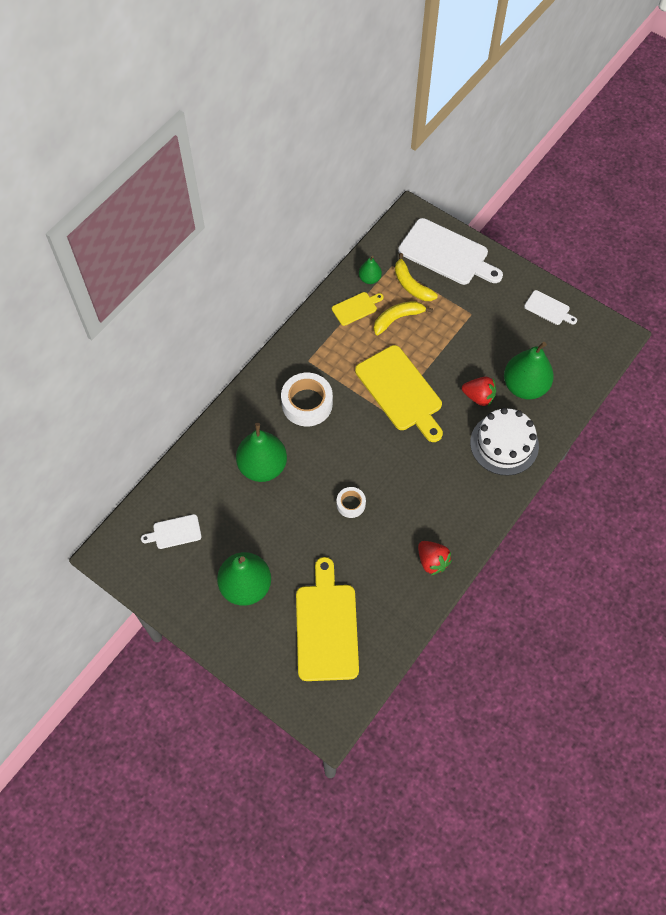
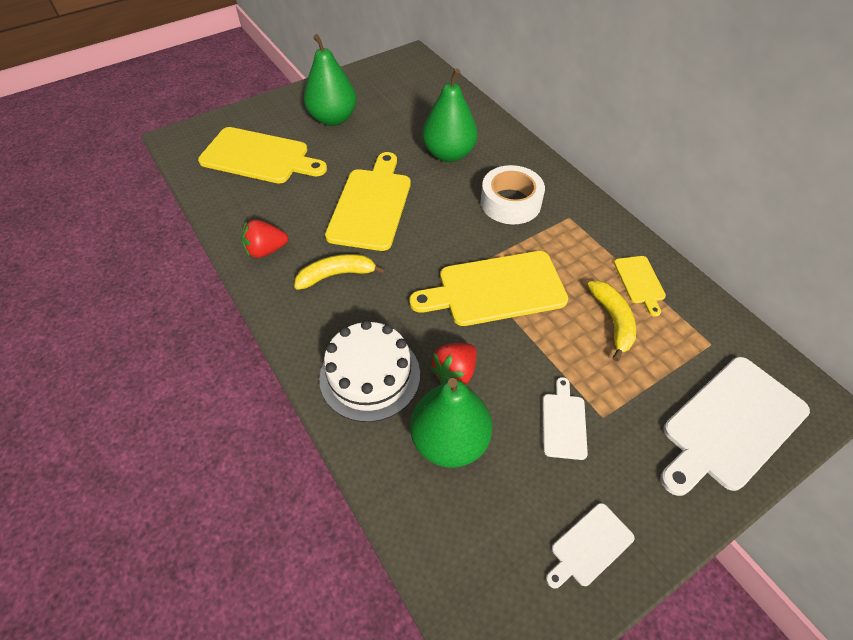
camera: 110 degrees right, 10 degrees down
white cutting board [141,514,202,549] -> white cutting board moved to [543,377,588,460]
white tape [337,487,366,518] -> yellow cutting board [325,152,411,251]
green pear [359,256,382,284] -> none
yellow banana [395,253,438,301] -> yellow banana moved to [294,254,386,290]

